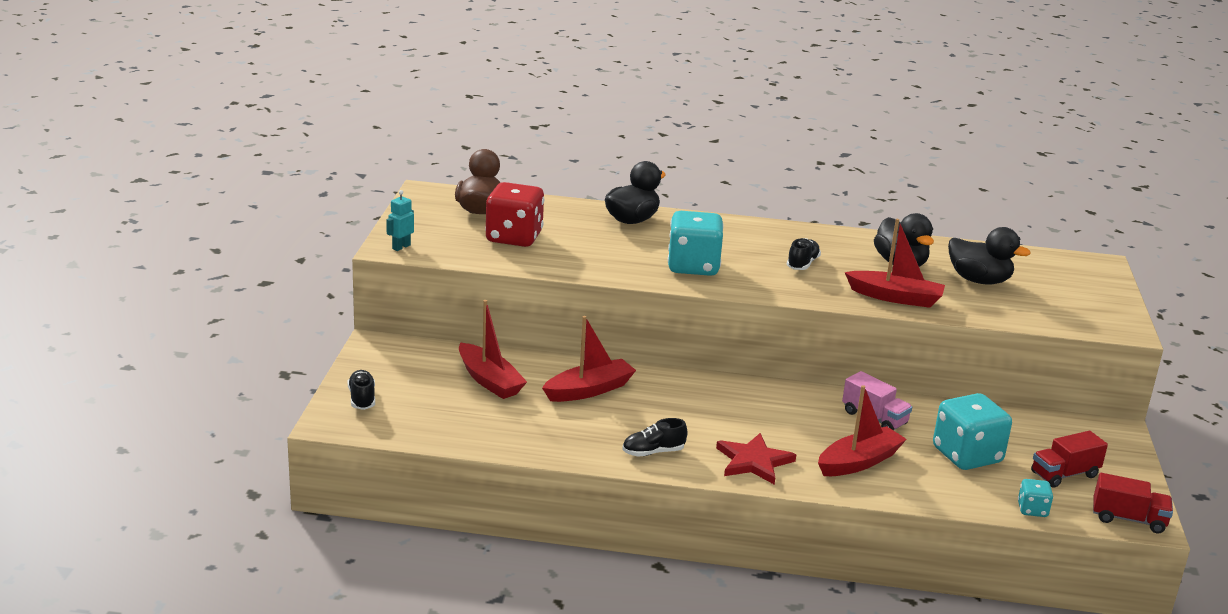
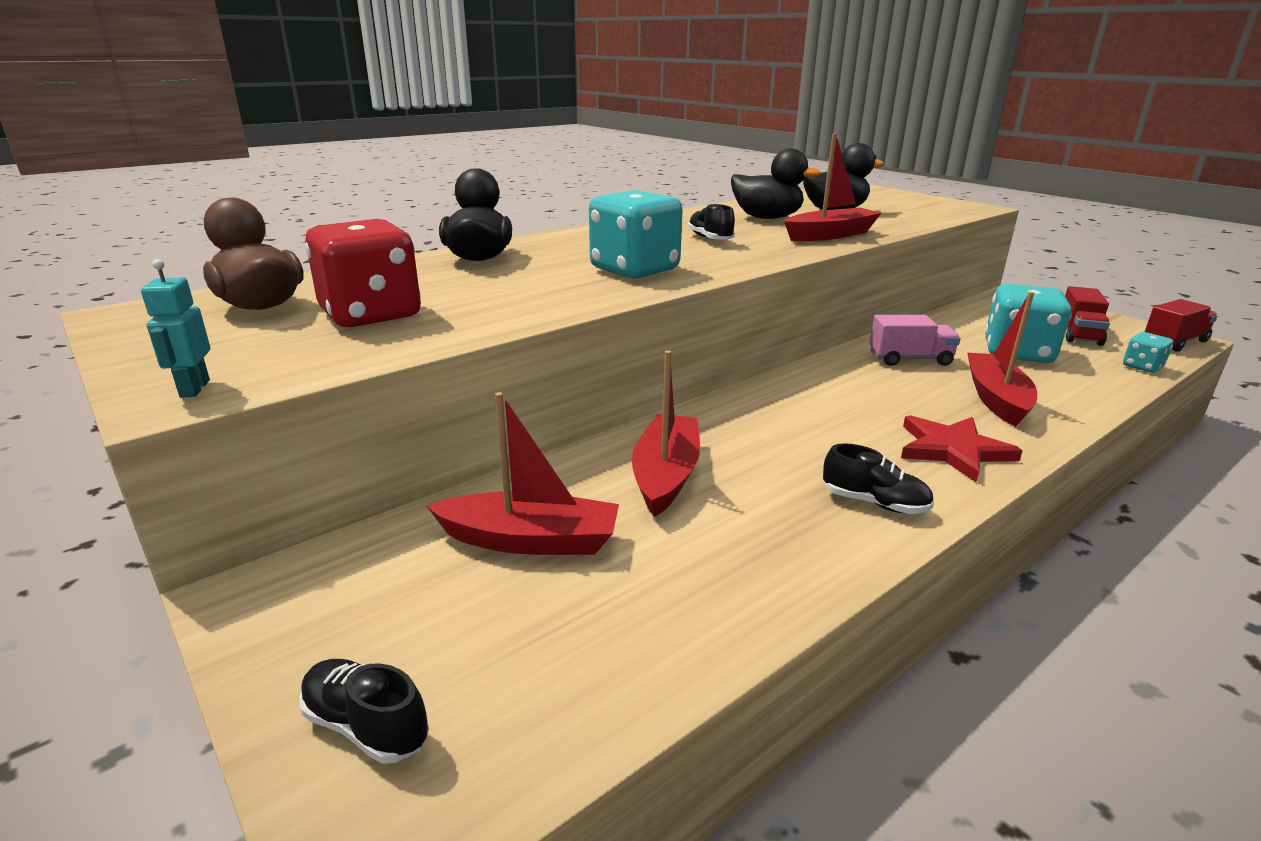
camera: 45 degrees left, 0 degrees up
black shoe [622,418,687,457] -> black shoe turned 90 degrees counterclockwise [823,443,934,514]

